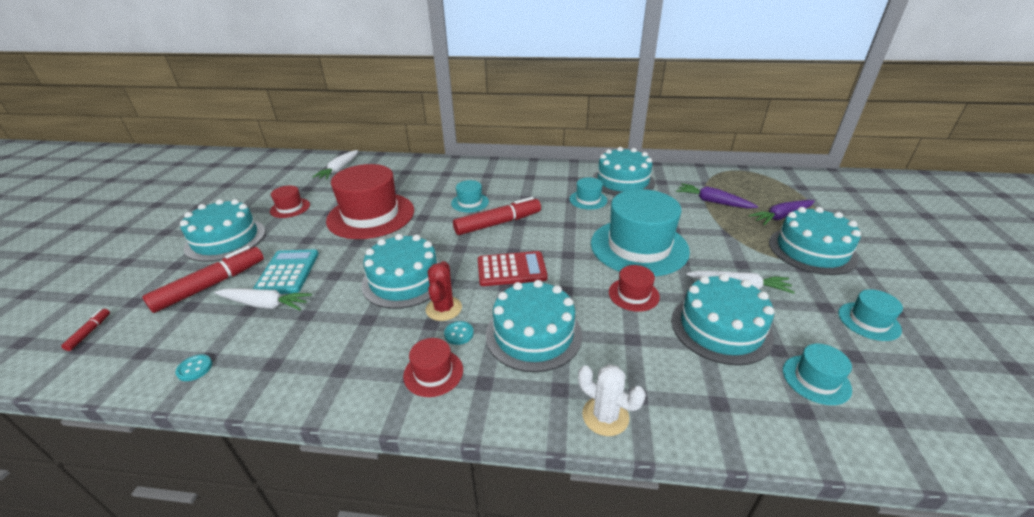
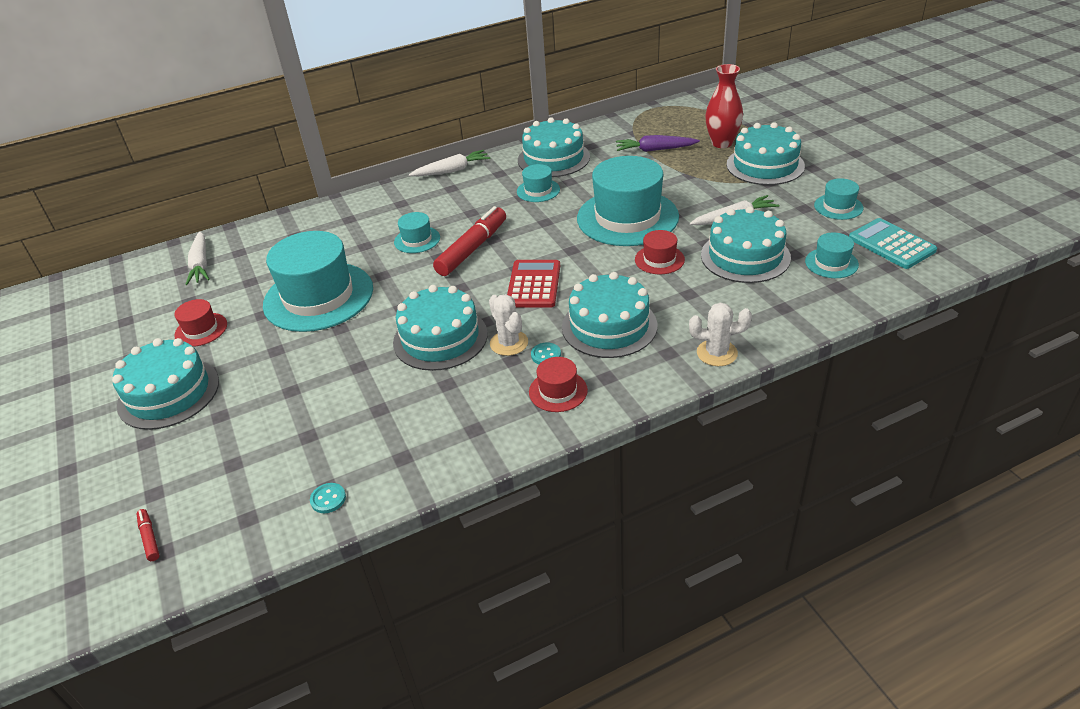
camera: 30 degrees left, 5 degrees up
red marker [142,246,264,313] -> none
white carrot [214,288,312,310] -> white carrot moved to [409,150,490,176]
turquoise calculator [253,249,319,294] -> turquoise calculator moved to [849,218,937,269]
red hat [326,164,414,239] -> turquoise hat [263,231,373,332]
red cactus [426,261,462,321] -> white cactus [489,294,528,356]
red calculator [478,251,548,286] -> red calculator turned 45 degrees counterclockwise [507,260,560,308]
purple carrot [749,200,815,225] -> red vase [705,64,743,148]

